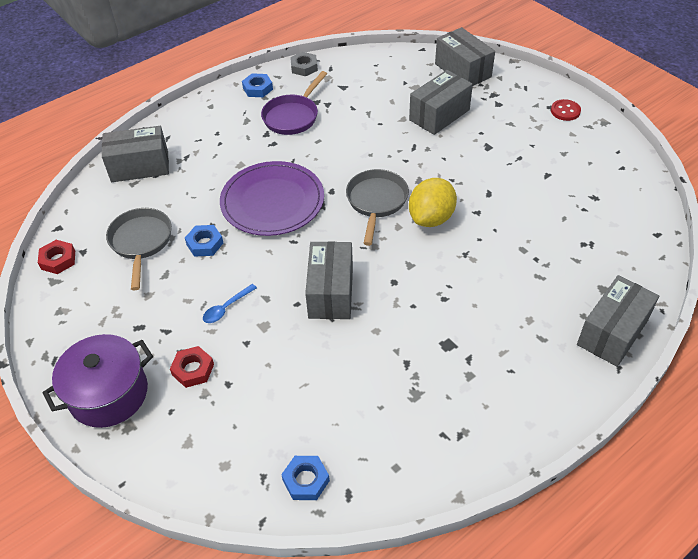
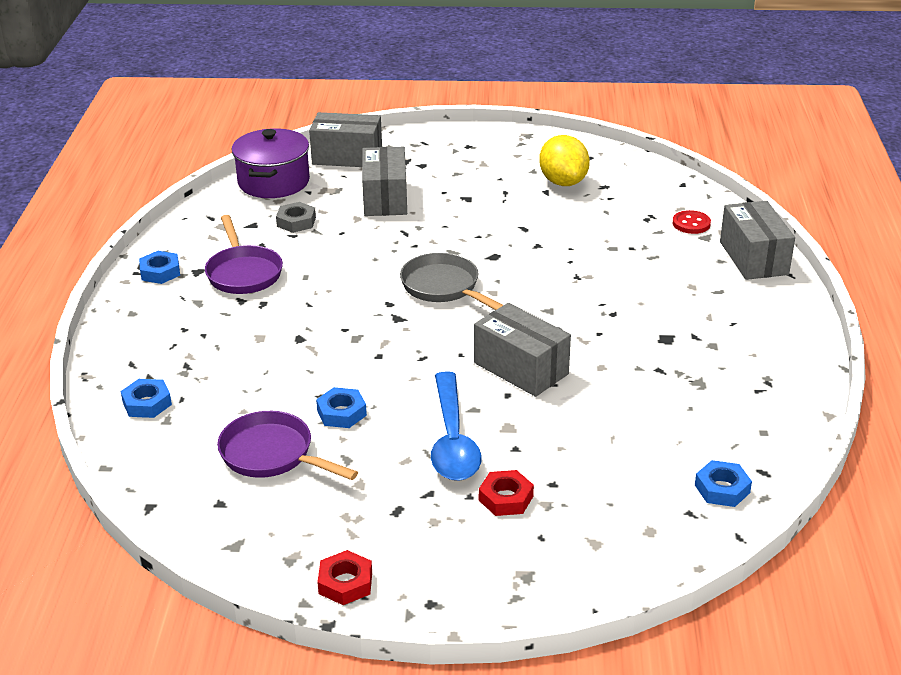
camera: 50 degrees left, 15 degrees down
red nut [38,240,75,274] -> red nut moved to [317,550,372,605]
purple pot [42,334,153,428] -> purple pot moved to [232,128,310,198]
grey box [102,126,169,182] -> blue nut [121,379,172,418]
grey pan [106,208,172,291] -> purple pan [217,411,358,480]
blue spoon [203,284,257,323] -> blue spoon [431,371,482,481], size x2.09
purple plate [220,161,324,236] -> none
grey nut [290,52,318,76] -> grey nut moved to [276,202,316,233]
yellow lemon [409,178,457,227] -> yellow lemon moved to [539,135,590,186]
red button [551,99,581,121] -> red button moved to [673,210,711,234]

